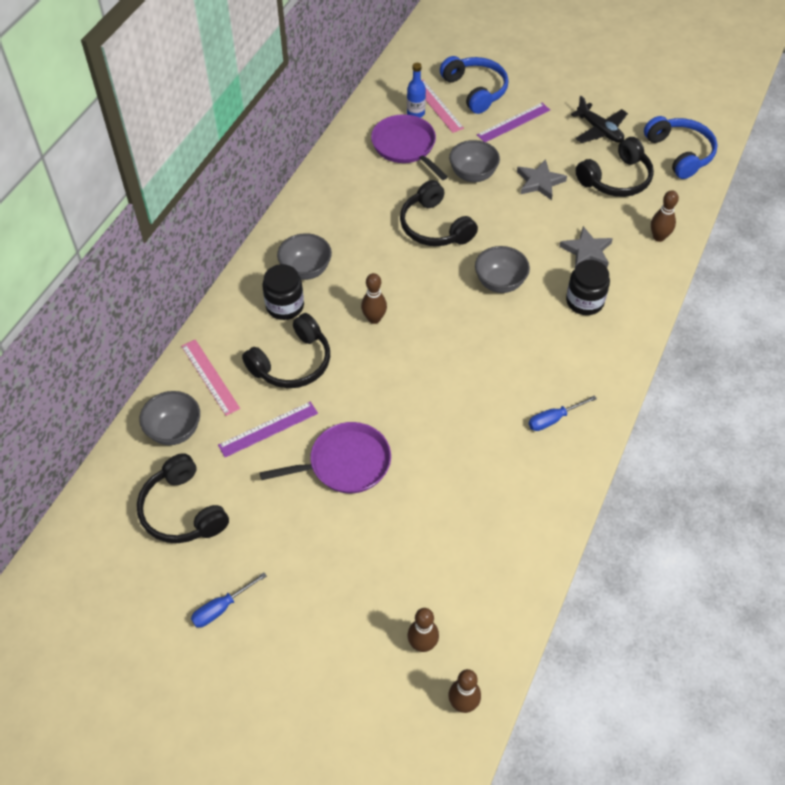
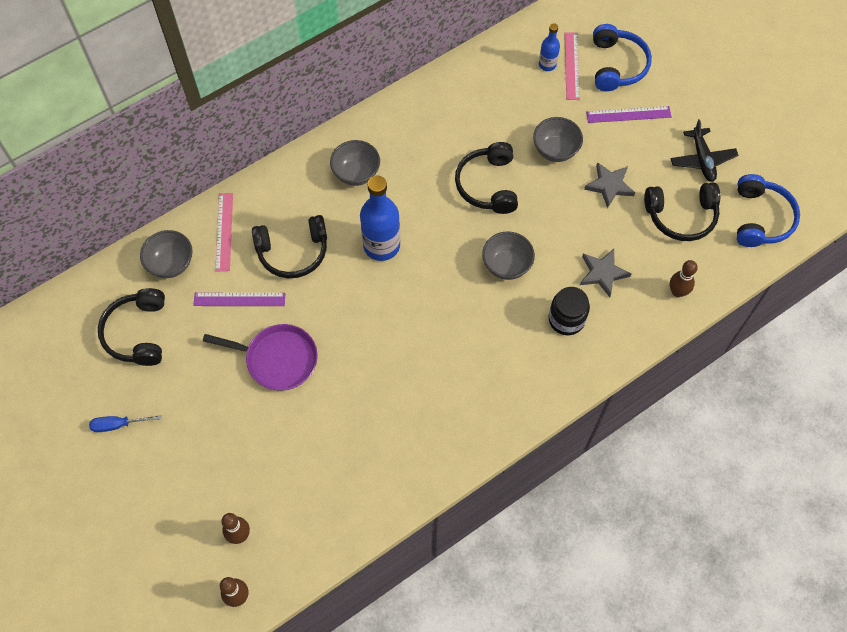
camera: 30 degrees right, 10 degrees up
black jar [262,264,304,320] -> none
brown bowling pin [361,273,387,324] -> blue bottle [360,176,400,261]
purple pan [371,114,448,180] -> none
blue screwdriver [529,395,597,431] -> none

